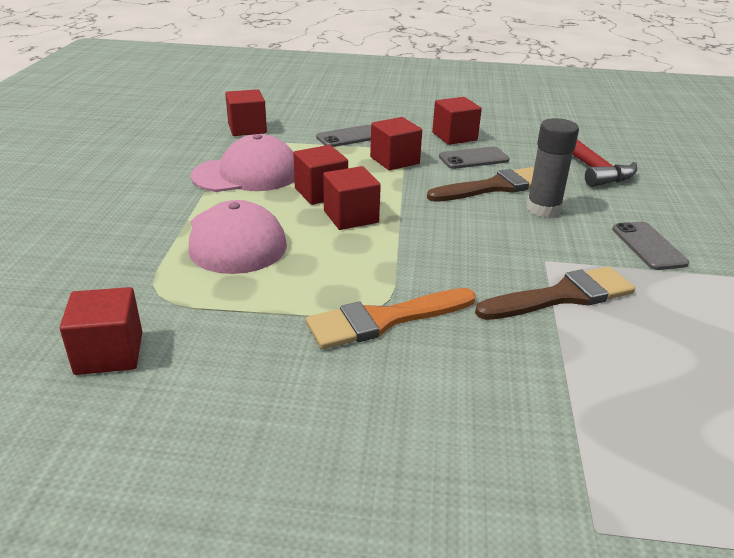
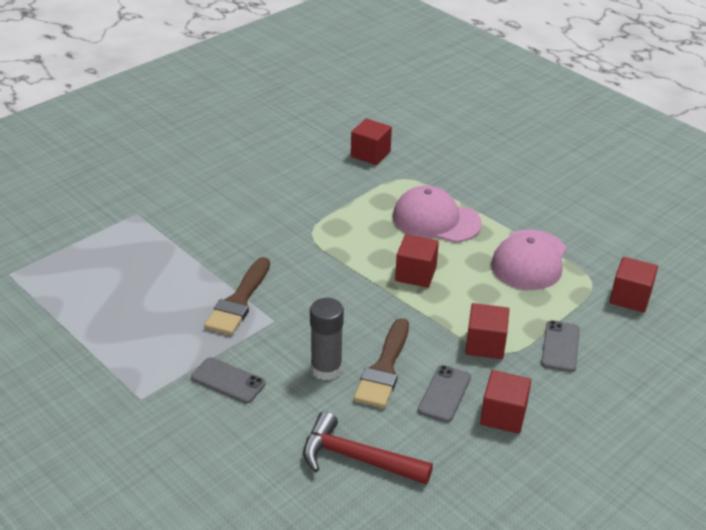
camera: 130 degrees right, 5 degrees up
red cube [293,145,348,205] -> none
orange brush [306,288,476,349] -> none

